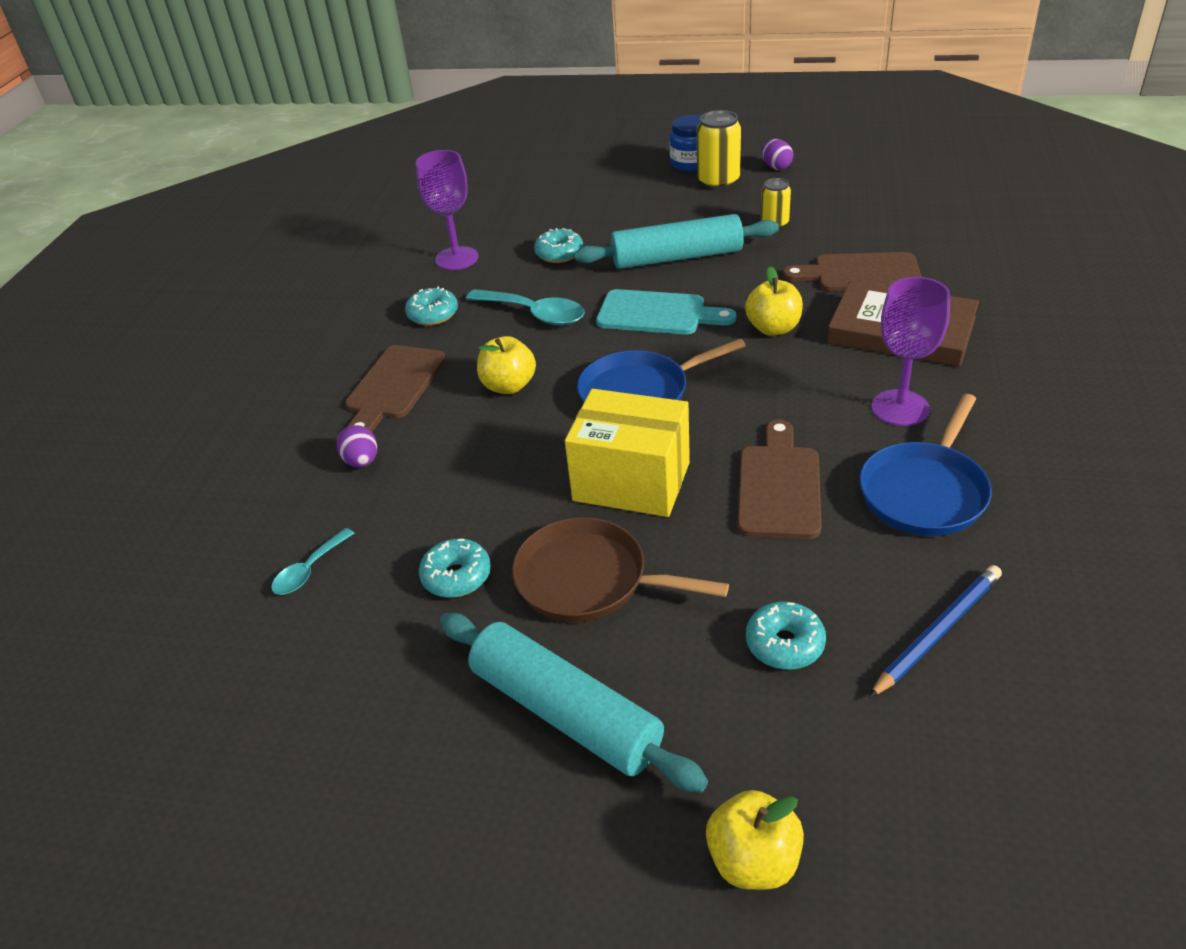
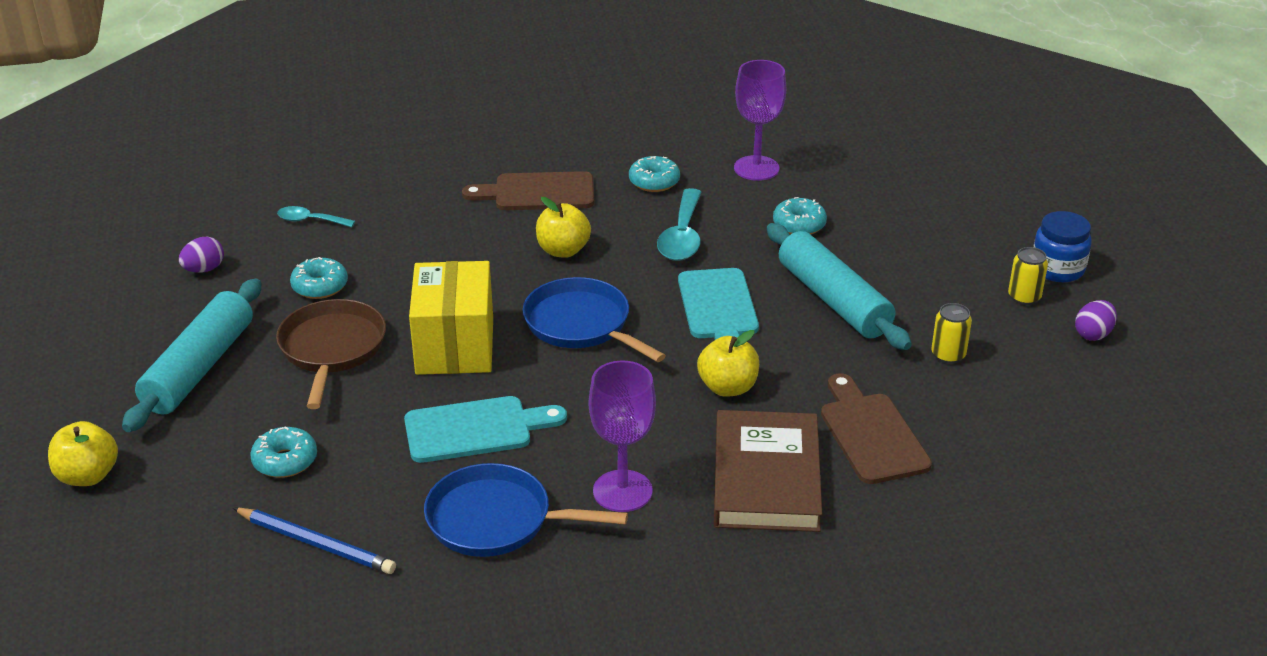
camera: 65 degrees right, 5 degrees down
purple egg [337,425,377,467] -> purple egg moved to [179,237,224,273]
yellow can [697,110,741,190] -> yellow can [1008,247,1048,305], size x0.62
brown cutting board [737,419,821,539] -> turquoise cutting board [404,396,567,463]

